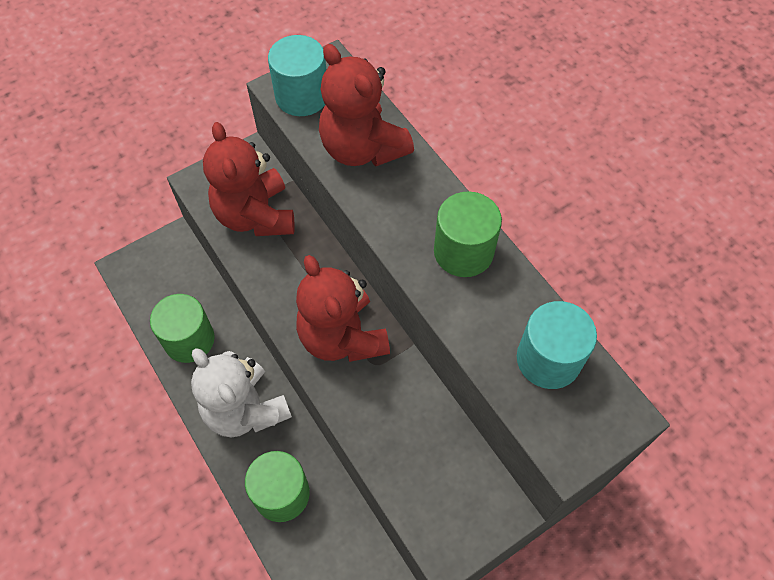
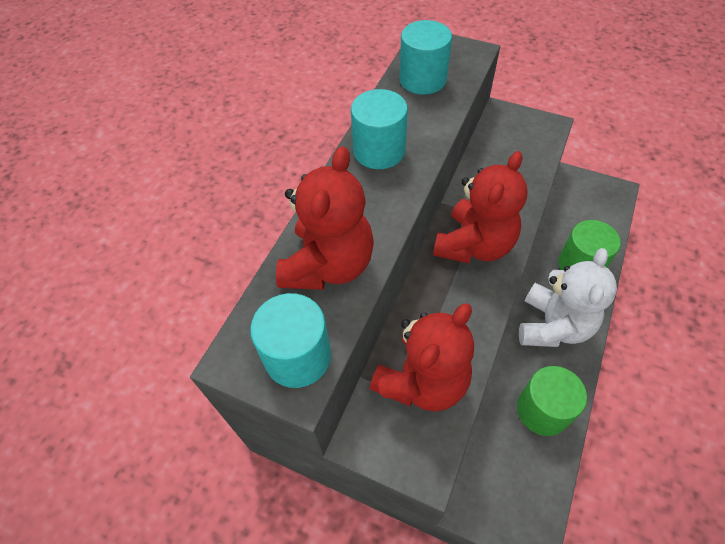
camera: 120 degrees left, 5 degrees down
green cylinder [434,192,502,277] -> turquoise cylinder [351,89,408,169]

